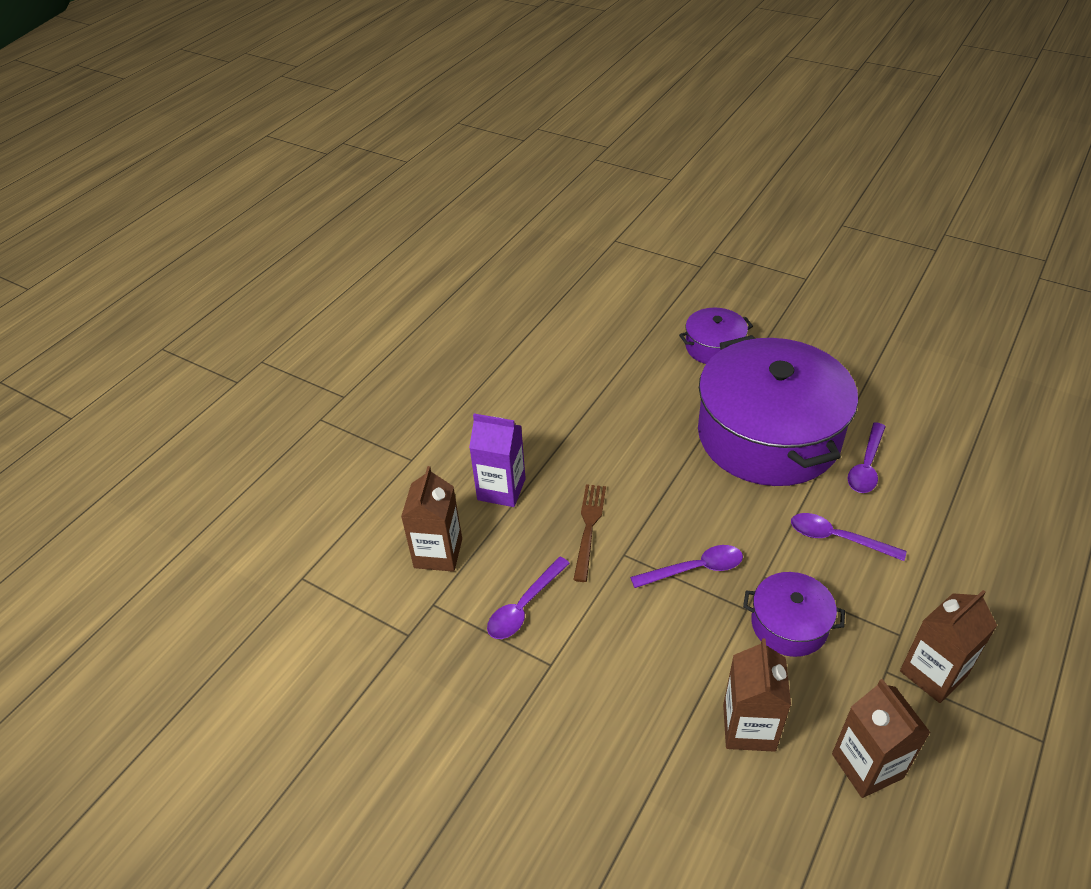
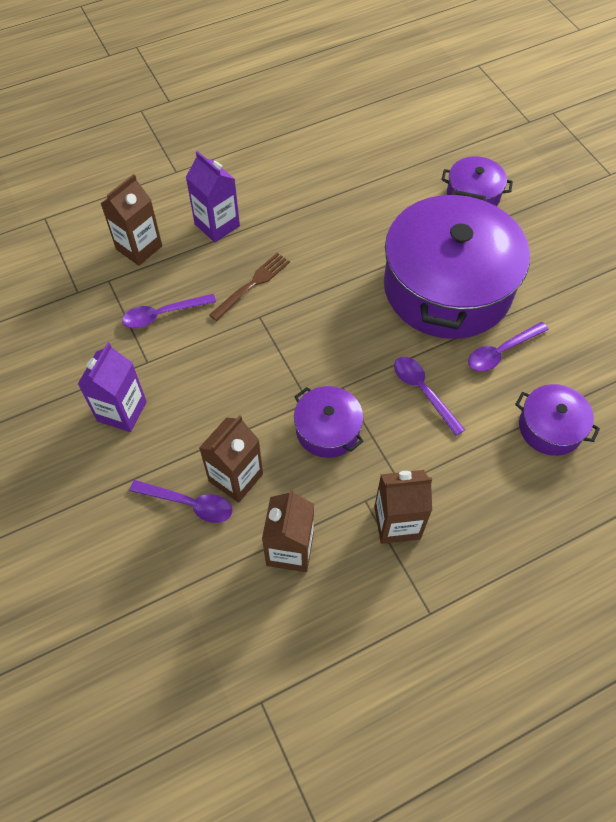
camera: 30 degrees right, 15 degrees up
purple spoon [630,545,743,588] -> purple spoon moved to [129,480,232,523]
none -> purple carton [78,342,147,432]
none -> purple pot [515,384,600,456]

